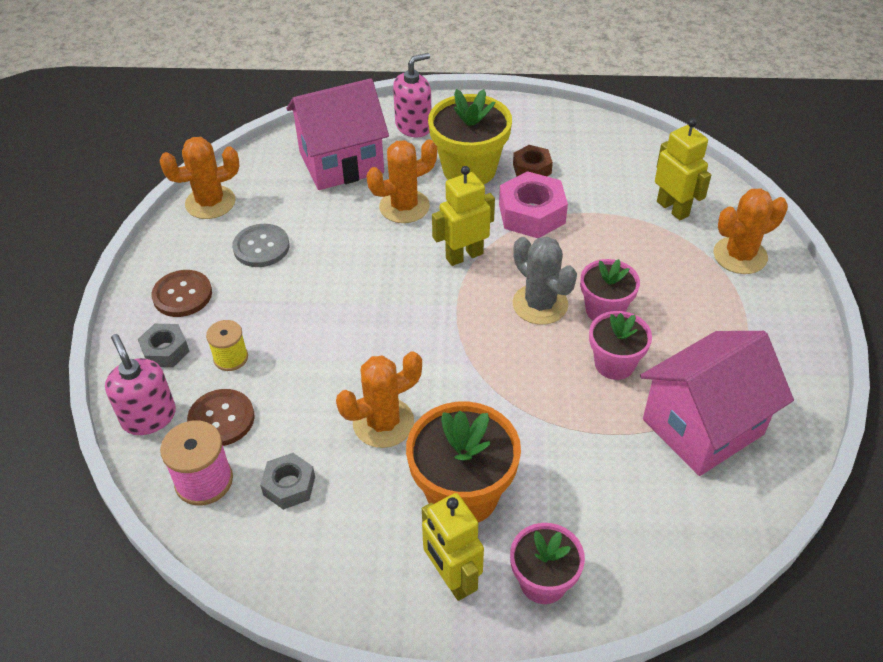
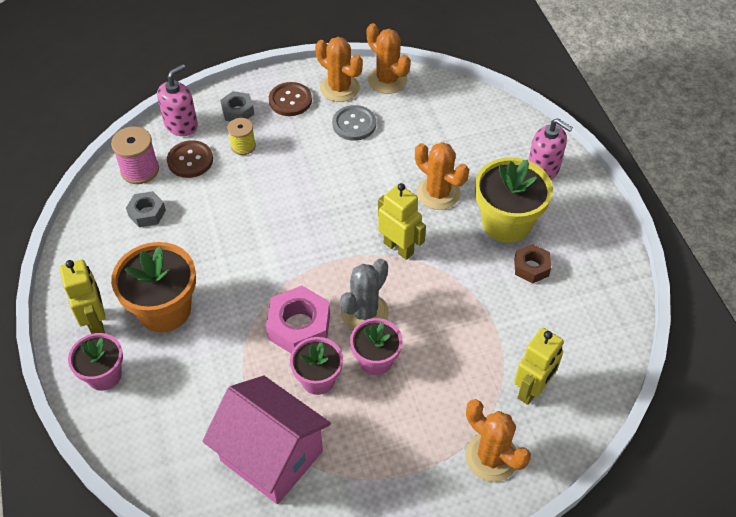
camera: 70 degrees right, 5 degrees up
pink house [286,78,389,190] -> none
orange cactus [336,351,422,448] -> orange cactus moved to [315,37,363,102]
yellow robot [422,493,484,601] -> yellow robot turned 120 degrees clockwise [60,260,106,334]
pink nut [499,171,568,238] -> pink nut moved to [266,286,330,353]

